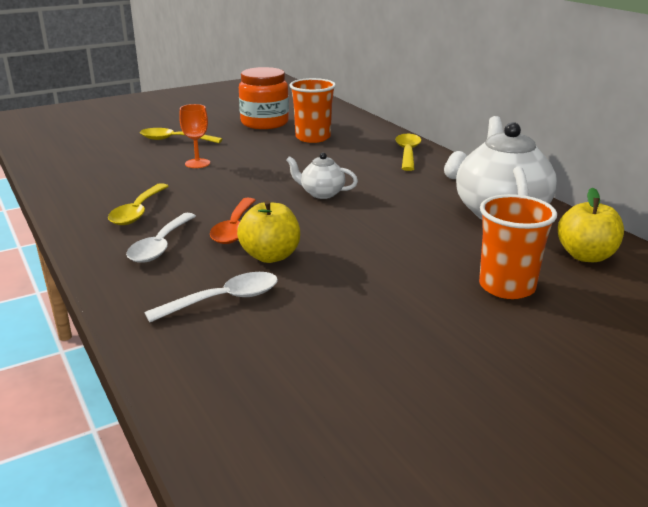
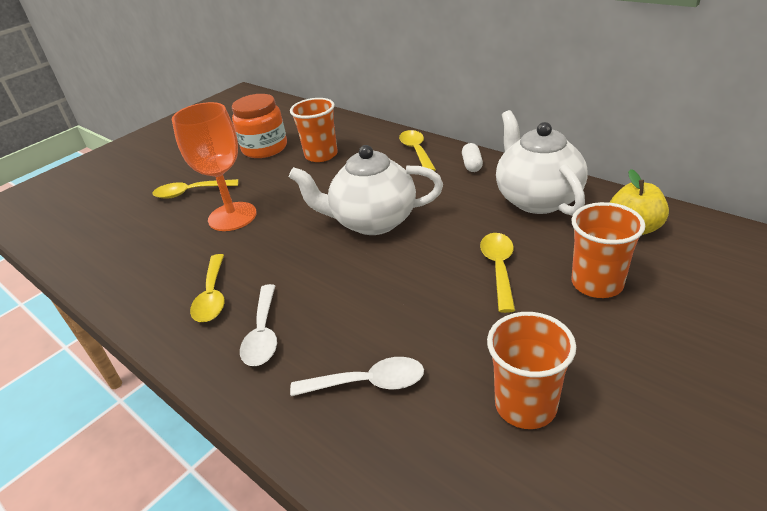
camera: 15 degrees left, 10 degrees up
white spoon [144,272,278,322] -> white spoon turned 45 degrees clockwise [290,357,424,396]
orange goblet [179,104,210,168] -> orange goblet [172,102,257,231], size x1.95
orange spoon [210,198,256,244] -> none
yellow apple [237,200,300,263] -> none
white teapot [286,153,358,199] -> white teapot [289,145,443,235], size x2.04
none -> yellow spoon [480,233,515,313]
none -> orange cup [487,312,576,429]

